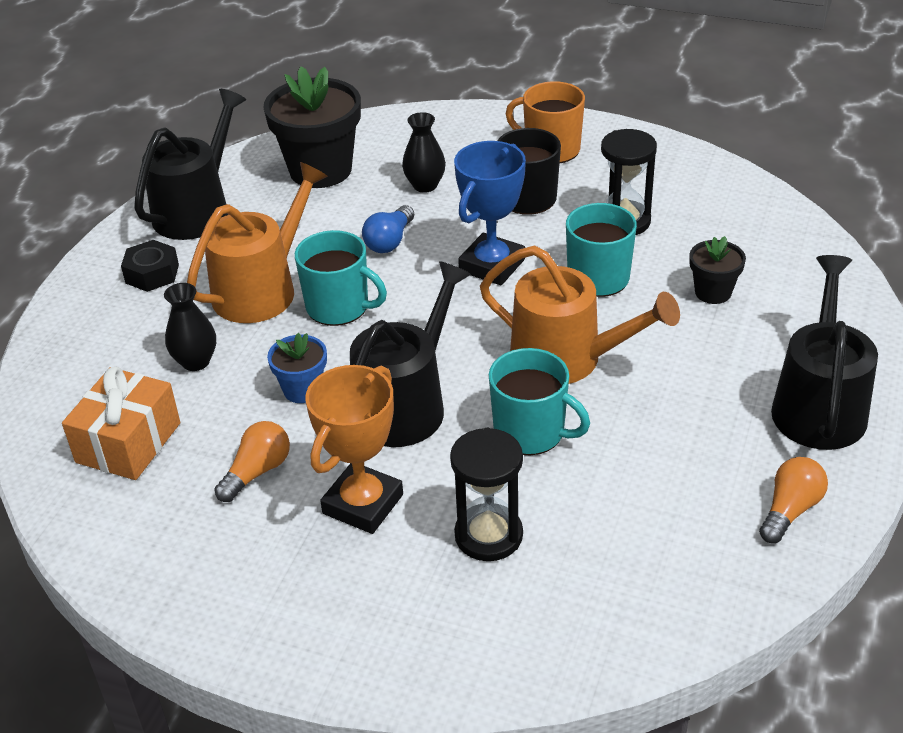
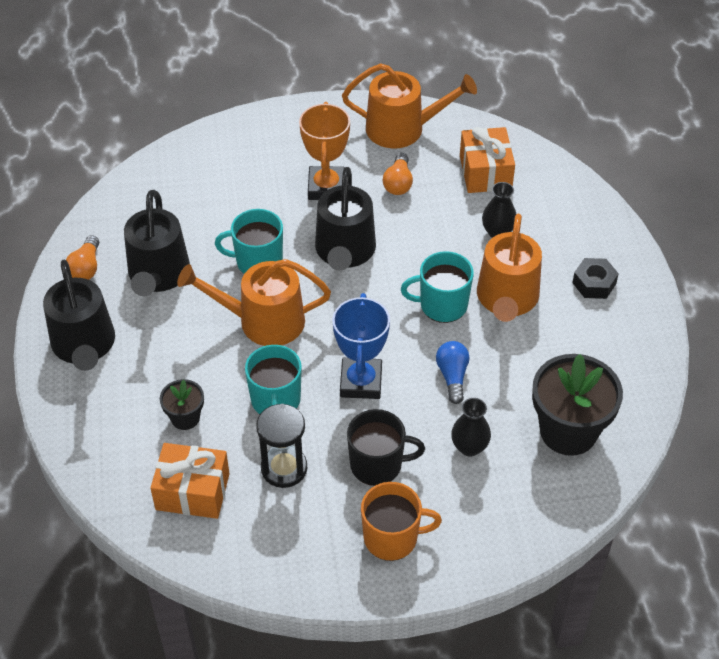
camera: 150 degrees right, 10 degrees up
black watering can [134,89,246,240] -> black watering can moved to [124,190,190,296]
blue flower pot [267,333,327,403] -> none
black hourglass [450,428,523,561] -> none
none -> orange gift [150,443,230,519]
none -> orange watering can [342,63,477,148]

